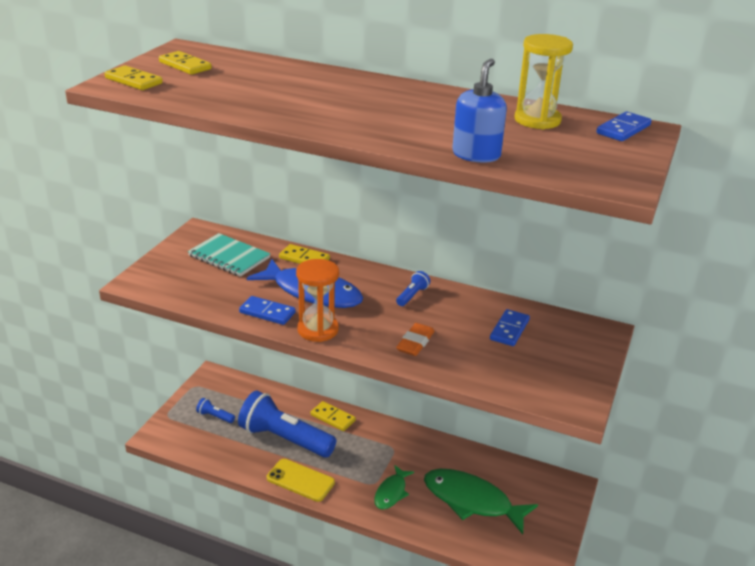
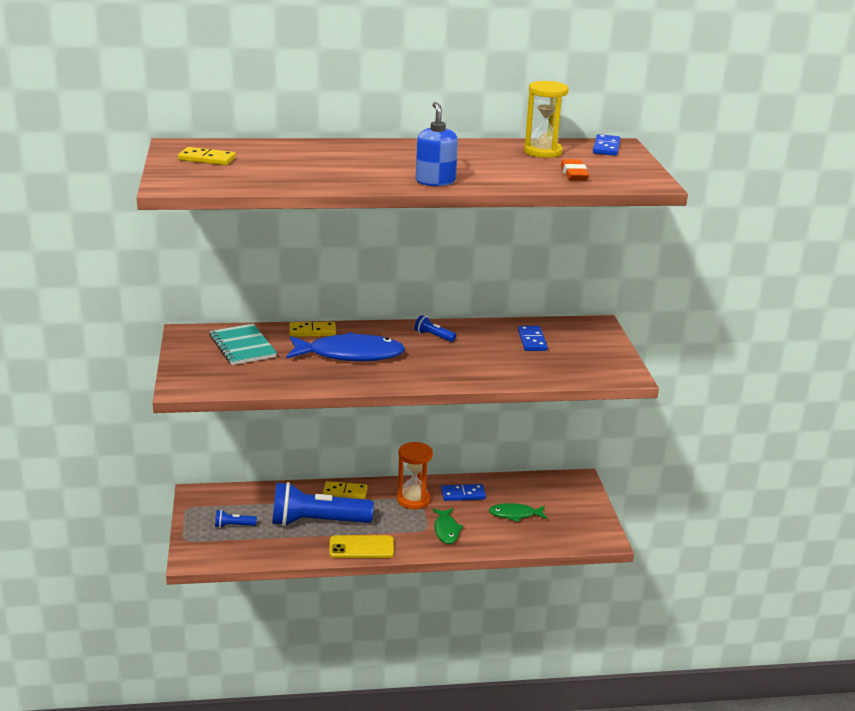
camera: 30 degrees left, 5 degrees down
yellow domino [105,66,163,90] -> none
turquoise notebook [188,233,271,277] -> turquoise notebook turned 60 degrees clockwise [210,324,277,365]
blue domino [239,296,296,325] -> blue domino moved to [441,484,486,501]
orange hourglass [296,259,339,342] -> orange hourglass moved to [397,442,433,509]
blue flashlight [396,271,430,306] -> blue flashlight turned 60 degrees counterclockwise [415,315,456,342]
orange eraser [396,323,435,356] -> orange eraser moved to [561,159,589,181]
green fish [424,469,538,534] -> green fish [488,503,547,522], size x0.54
blue soap dispenser [452,59,507,163] -> blue soap dispenser moved to [416,102,458,186]

